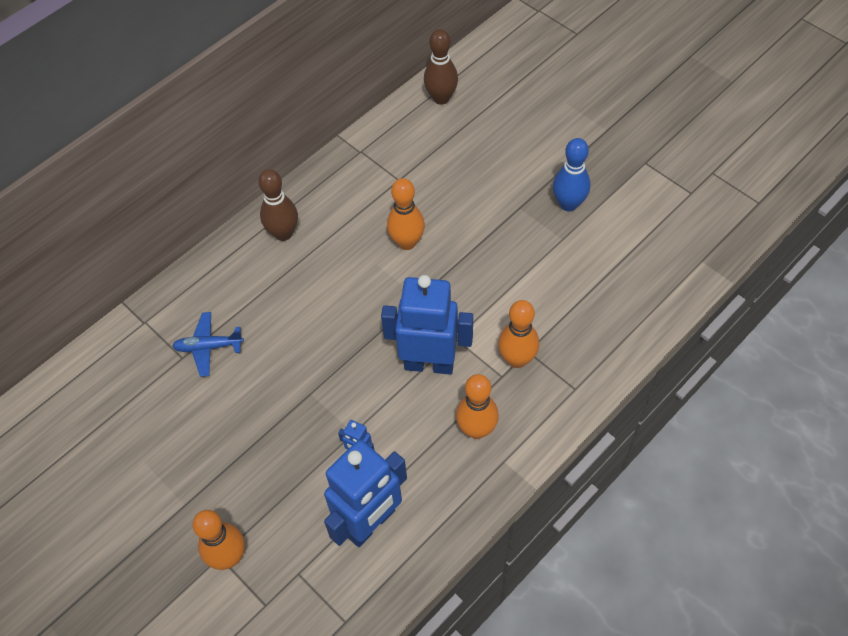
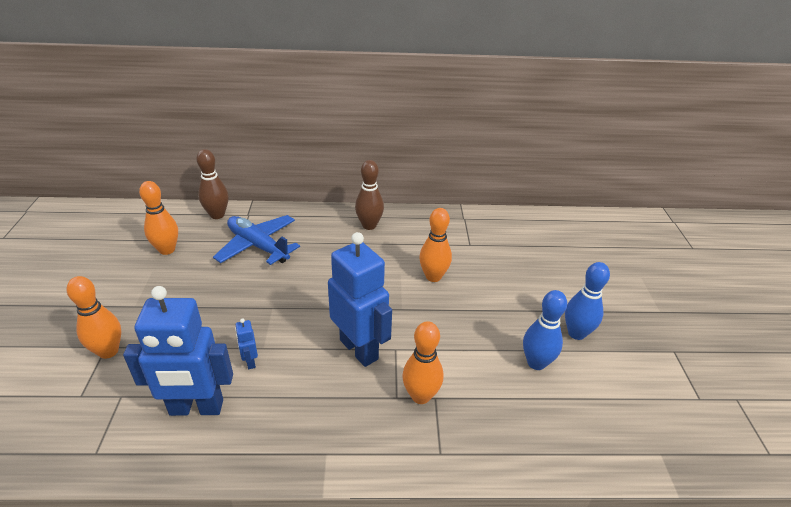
camera: 40 degrees right, 20 degrees down
blue plane [172,312,244,377] -> blue plane [213,215,300,265], size x1.66
brown bowling pin [424,29,458,105] -> brown bowling pin moved to [196,149,229,219]
orange bowling pin [456,374,499,439] -> orange bowling pin moved to [139,181,178,255]
none -> blue bowling pin [523,290,567,370]

